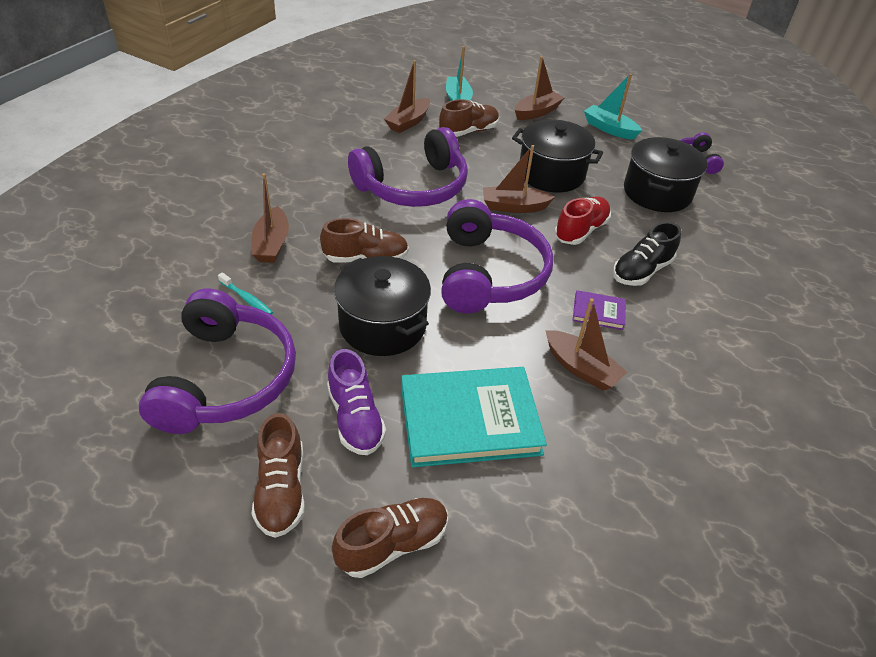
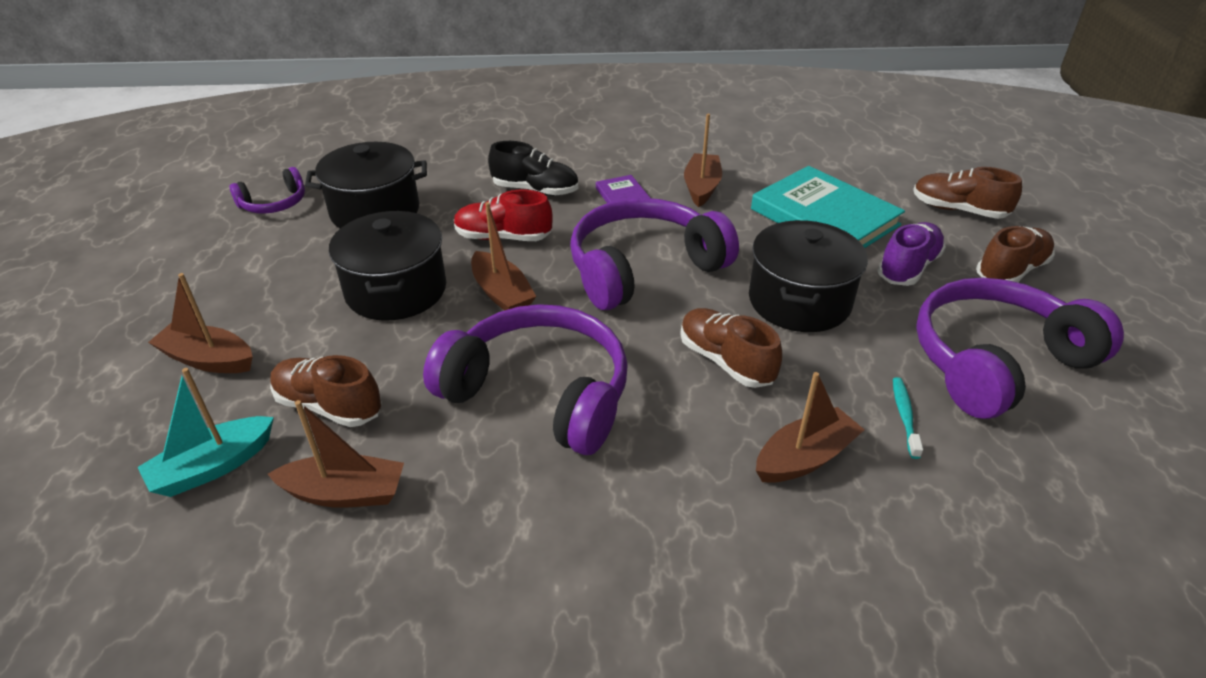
camera: 120 degrees left, 5 degrees down
turquoise boat [584,74,642,140] -> none

